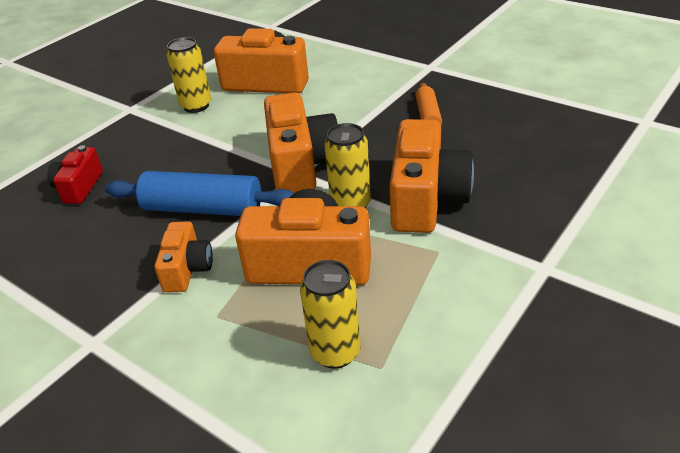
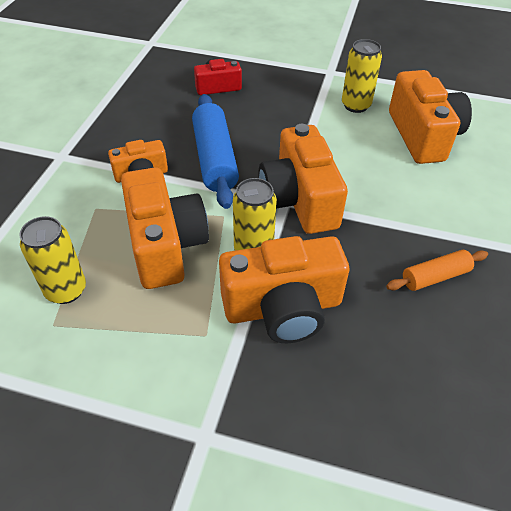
camera: 65 degrees right, 10 degrees up
orange camera [264,92,338,193] -> orange camera turned 105 degrees clockwise [259,124,348,234]

